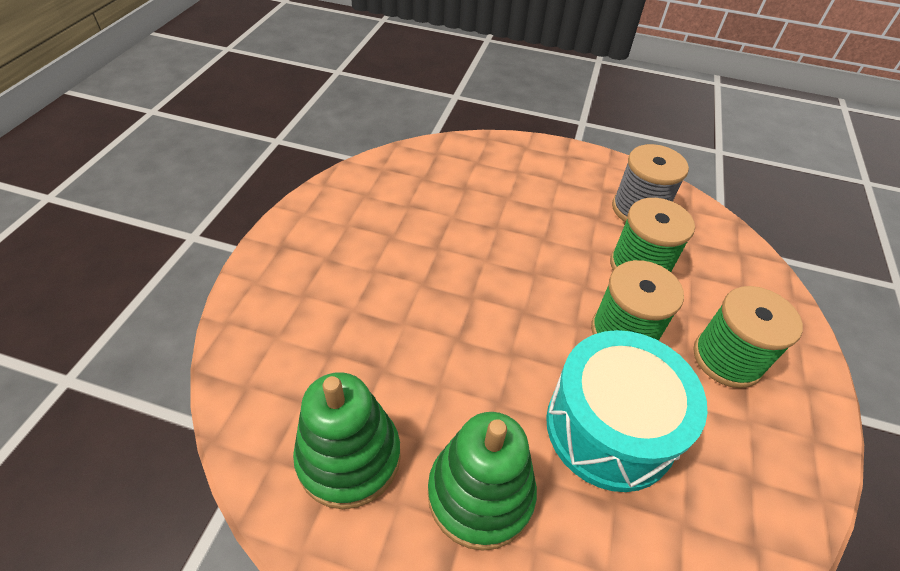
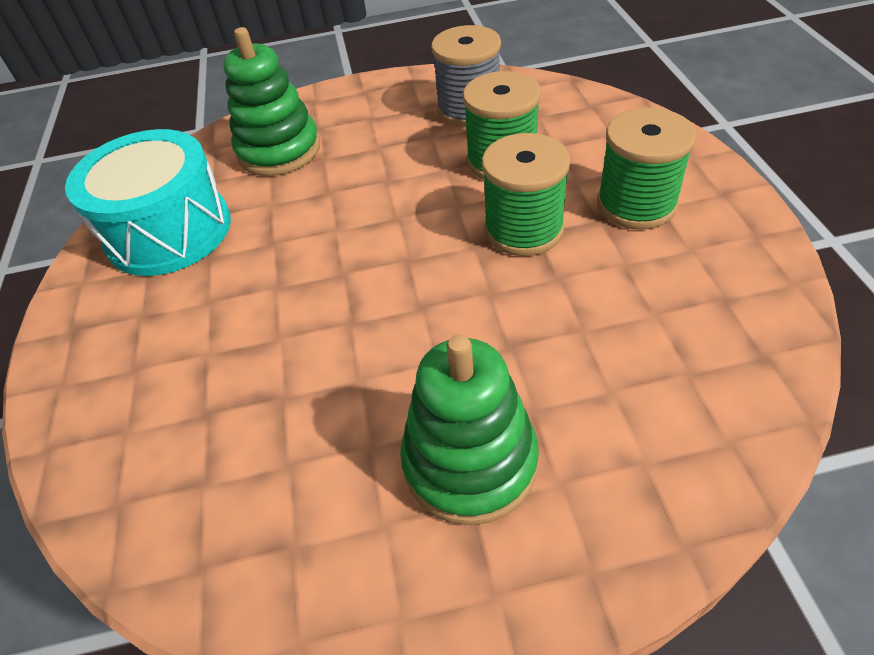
camera: 20 degrees left, 0 degrees up
green stacking toy [293,372,401,509] -> green stacking toy moved to [223,27,320,176]
turquoise drum [546,330,707,492] -> turquoise drum moved to [65,129,231,276]

